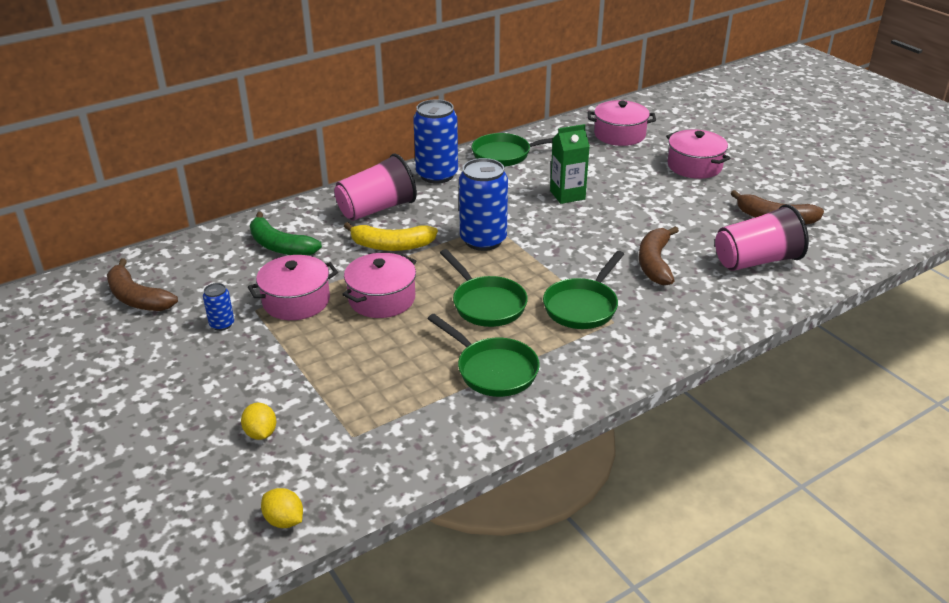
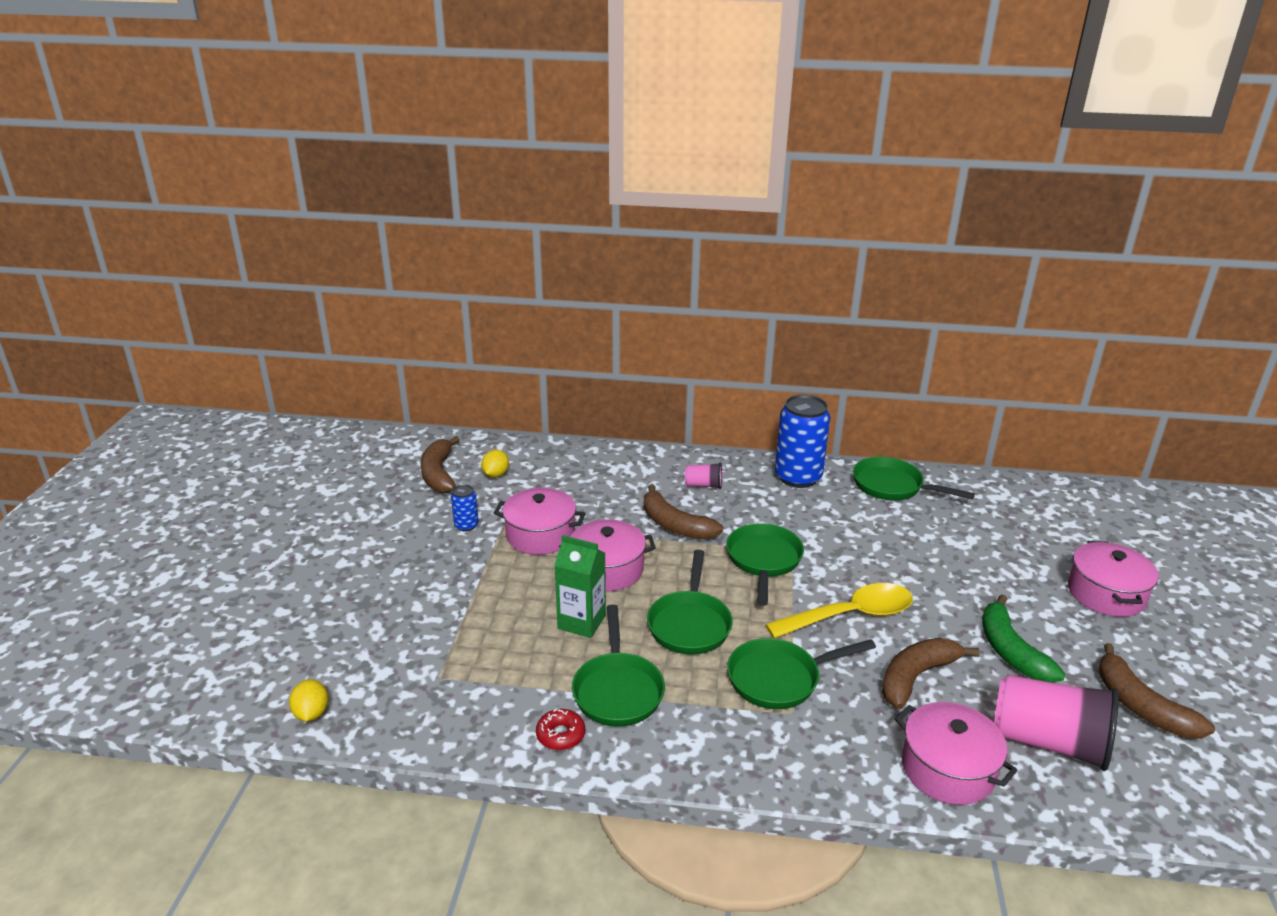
camera: 40 degrees right, 5 degrees down
yellow lemon [241,403,276,440] -> yellow lemon moved to [481,450,509,478]
green banana [250,212,322,256] -> green banana moved to [982,595,1065,683]
pink cup [334,154,417,221] -> pink cup [685,462,722,489], size x0.47
yellow banana [344,222,438,251] -> brown banana [644,484,723,540]
blue can [459,158,508,251] -> green pan [726,523,804,606]
green carton [550,124,590,204] -> green carton moved to [554,535,606,638]
pink pot [588,100,656,146] -> pink pot moved to [895,702,1018,805]
none -> red donut [536,709,585,750]
none -> yellow spoon [765,583,913,638]

